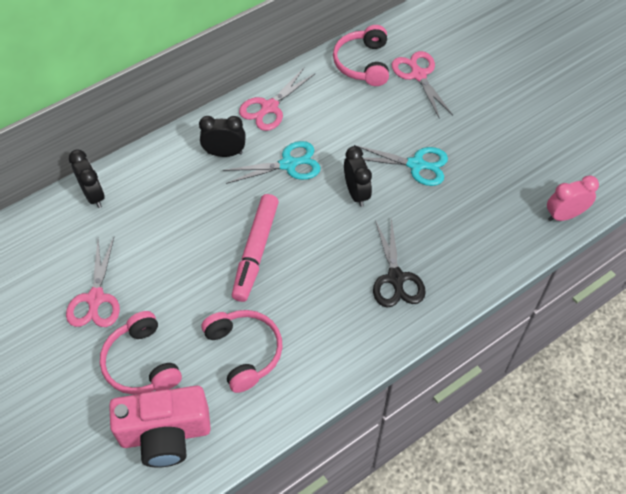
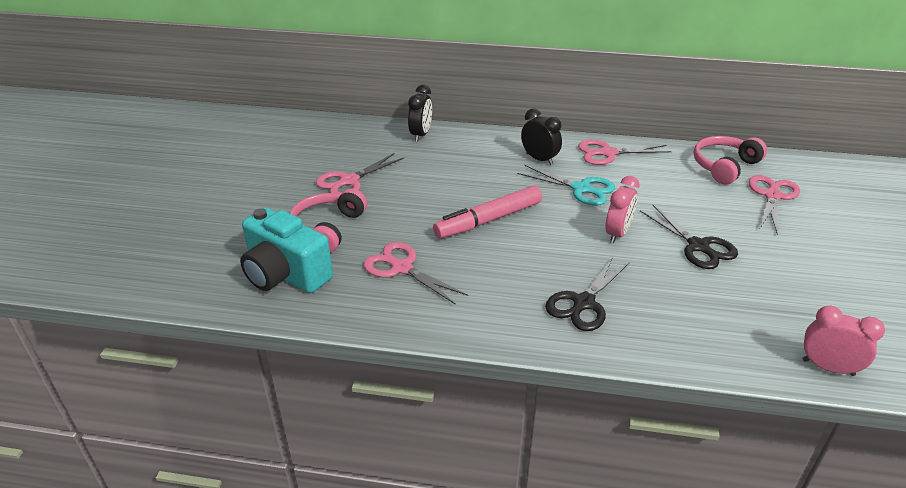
camera: 45 degrees right, 20 degrees down
pink camera [109,386,211,468] -> turquoise camera [240,207,333,293]
pink headphones [202,310,283,393] -> pink scissors [364,242,468,305]
black clock [344,146,372,207] -> pink clock [605,176,640,243]
turquoise scissors [354,145,448,186] -> black scissors [640,205,738,269]

